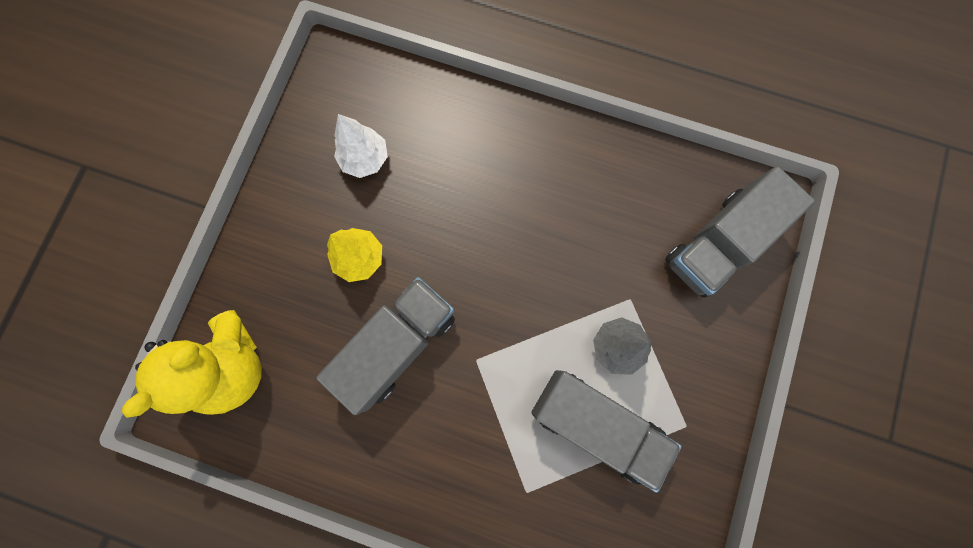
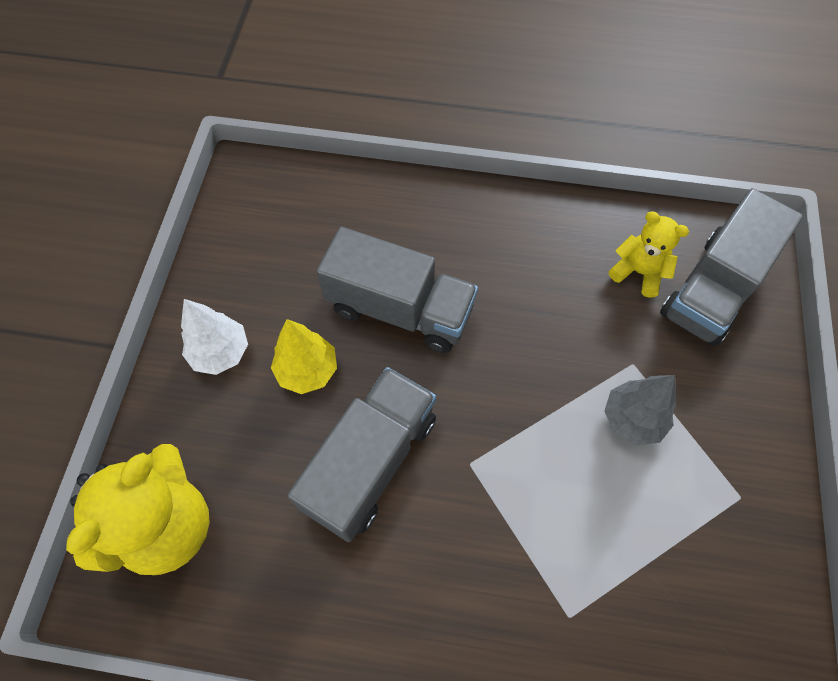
camera: 10 degrees left, 15 degrees down
white tree [334,114,388,178] -> white tree moved to [181,299,248,375]
grey truck [531,370,682,493] -> grey truck moved to [316,227,478,353]
none -> yellow teddy bear [609,211,689,298]

